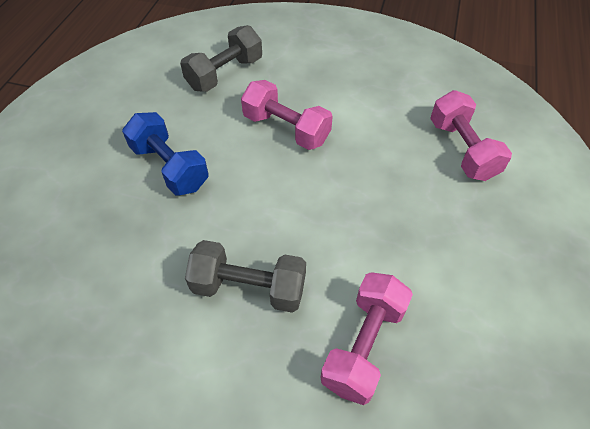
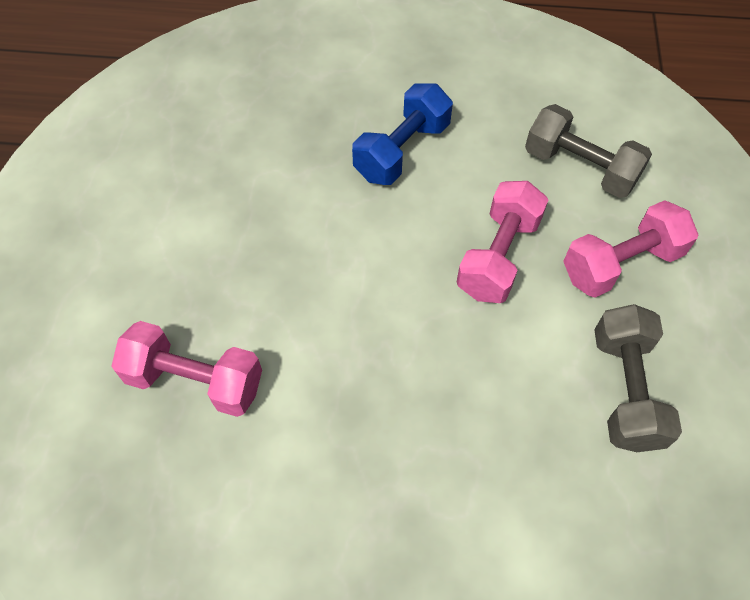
camera: 80 degrees right, 5 degrees up
grey dumbbell [185,240,306,313] -> grey dumbbell moved to [594,304,682,452]
pink dumbbell [430,90,512,181] -> pink dumbbell moved to [563,200,698,297]

